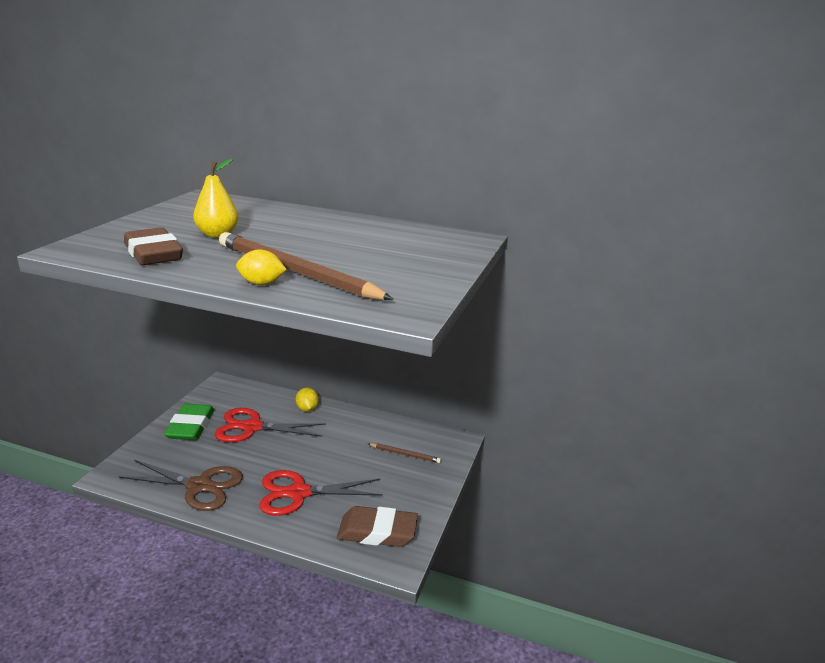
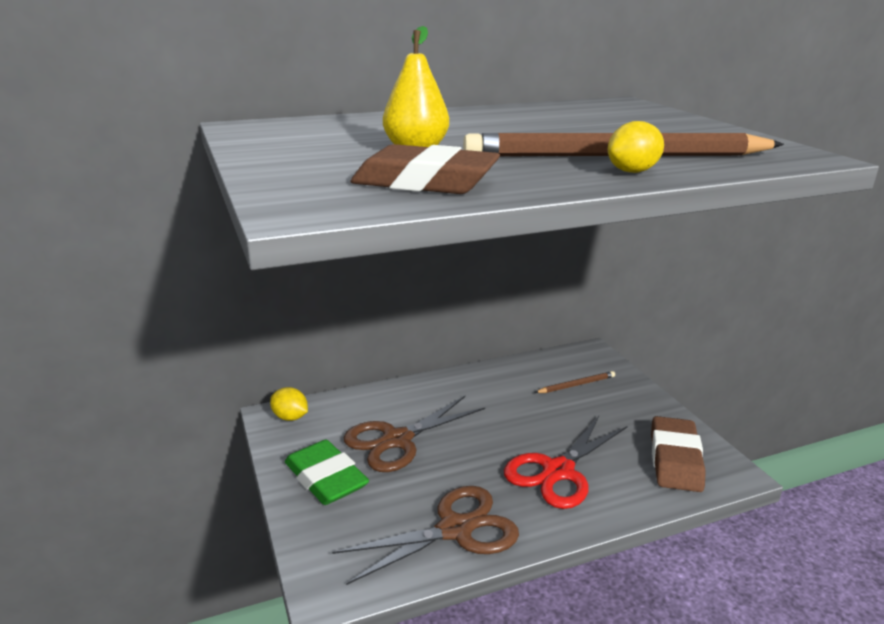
camera: 40 degrees left, 0 degrees up
red scissors [215,408,326,442] -> brown scissors [343,396,485,472]
yellow lemon [295,388,319,412] -> yellow lemon moved to [270,387,308,421]
brown eraser [337,506,418,547] -> brown eraser turned 45 degrees counterclockwise [651,416,706,492]

